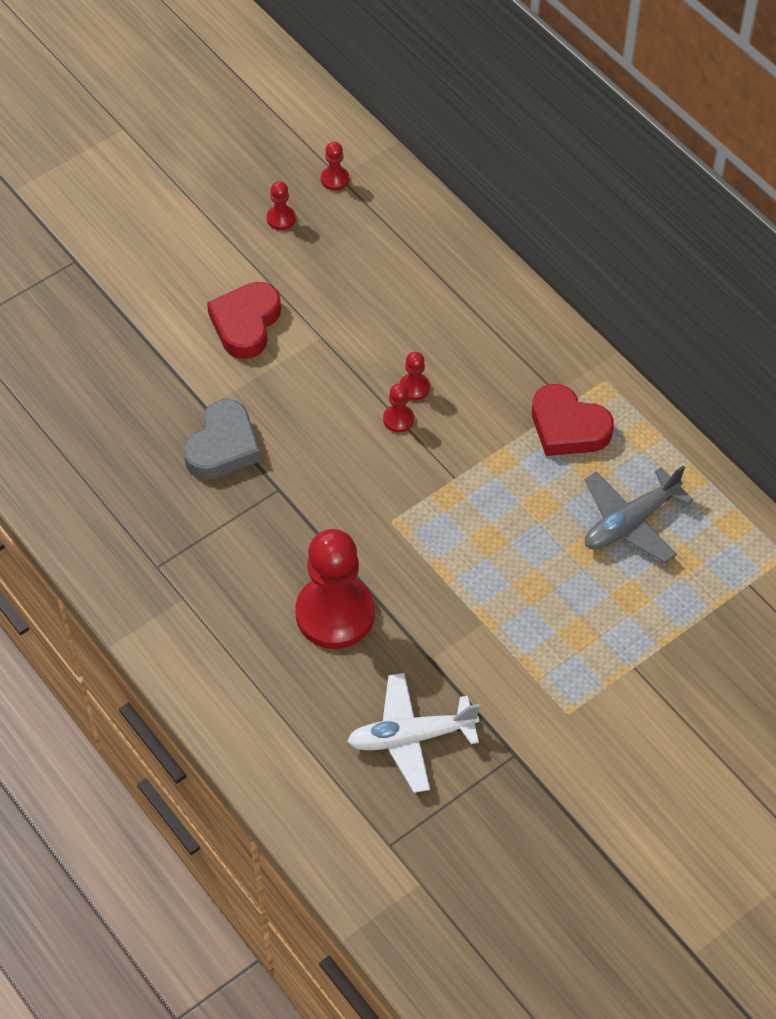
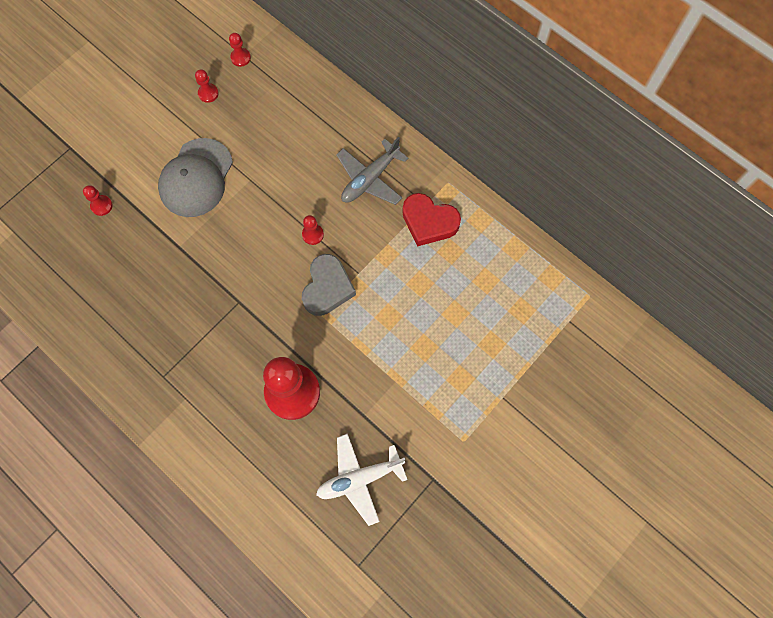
camera: 10 degrees left, 15 degrees up
grey heart [183,399,261,480] -> grey heart moved to [302,254,356,316]
red heart [207,282,281,359] -> grey cap [158,138,233,217]
red pawn [400,352,430,401] -> red pawn moved to [83,185,113,216]
grey plane [585,466,694,563] -> grey plane moved to [336,137,409,205]

